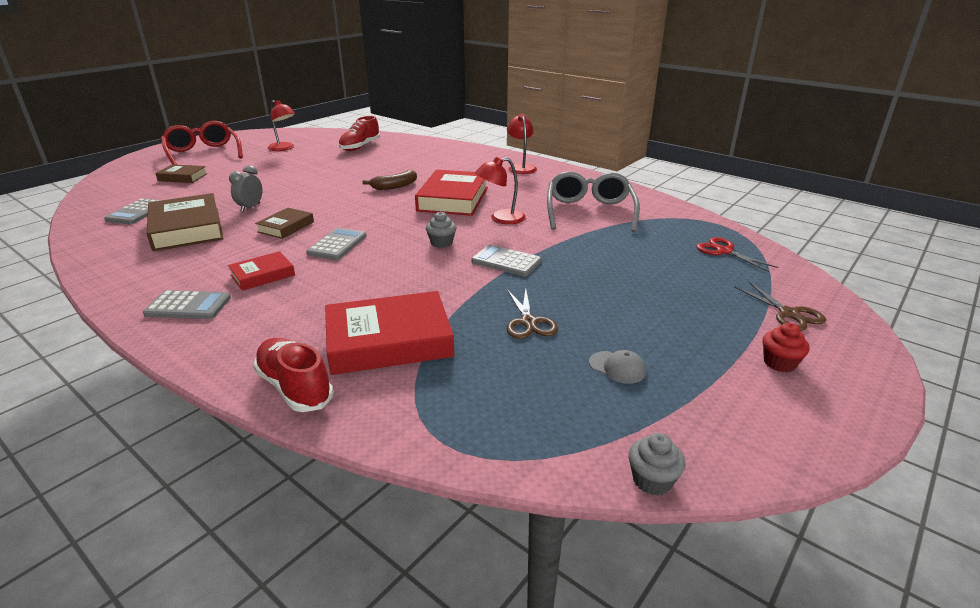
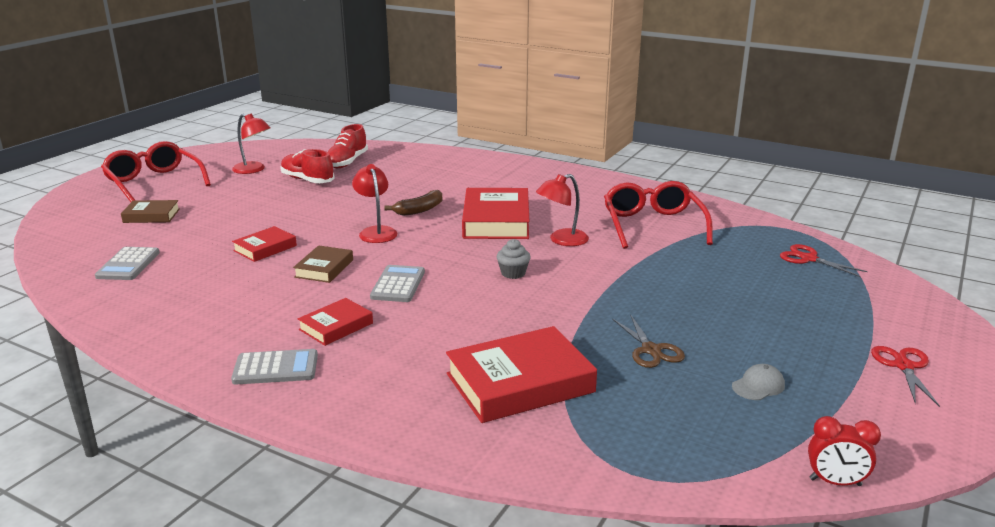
camera: 10 degrees left, 5 degrees down
brown book [147,193,224,251] -> none
grey clock [229,165,262,212] -> red book [232,226,297,262]
red shoe [253,338,334,412] -> red shoe moved to [280,149,335,183]
grey calculator [472,245,542,277] -> none
red lamp [507,114,537,174] -> red lamp moved to [352,164,398,243]
grey glasses [547,171,640,232] -> red glasses [604,181,713,249]
grey cap [589,350,646,384] -> grey cap turned 60 degrees counterclockwise [732,364,785,400]
grey cupcake [628,433,686,495] -> red clock [808,416,881,486]
brown scissors [735,282,826,331] -> none
red cupcake [762,323,809,372] -> red scissors [871,346,940,407]

